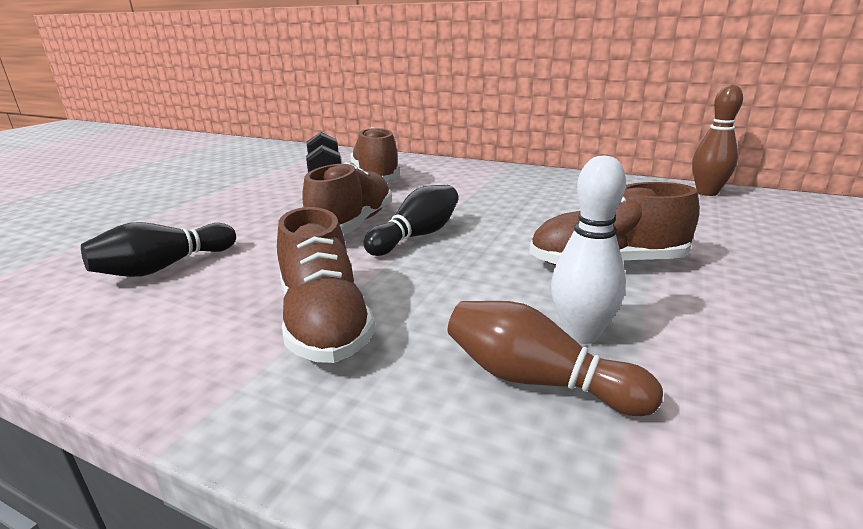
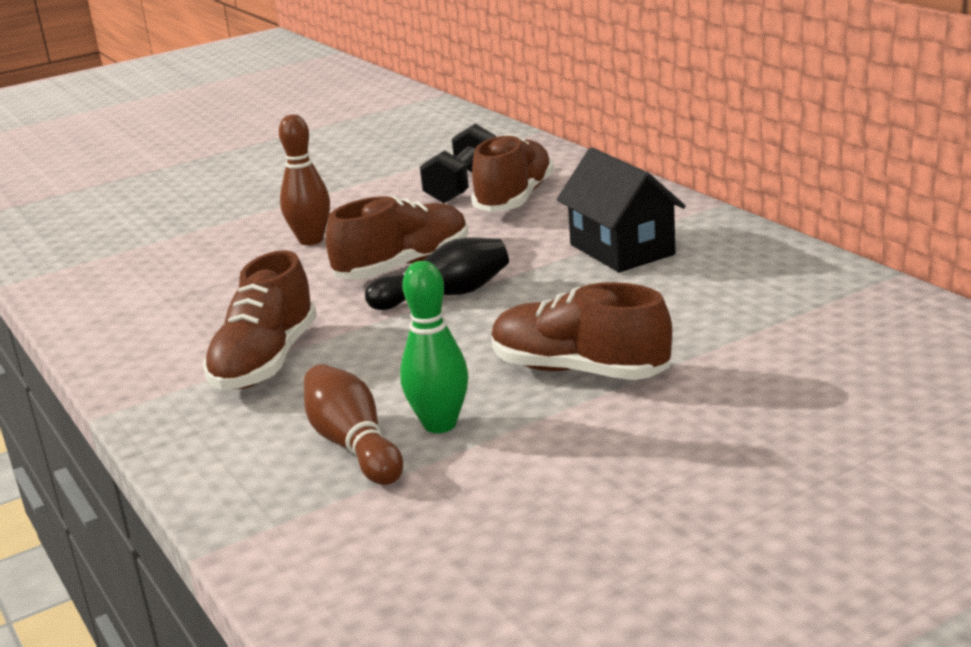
camera: 35 degrees right, 0 degrees up
black bowling pin [81,222,236,277] -> none
white bowling pin [551,156,626,344] -> green bowling pin [400,261,468,433]
brown bowling pin [692,84,743,196] -> brown bowling pin moved to [279,114,330,245]
none -> black house [557,148,686,272]

